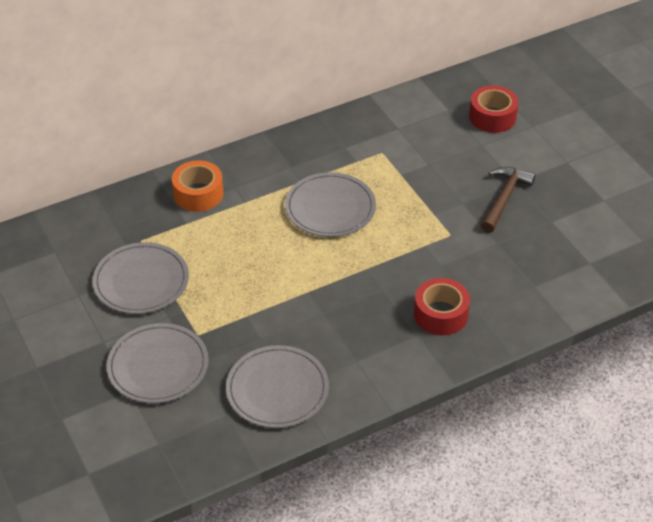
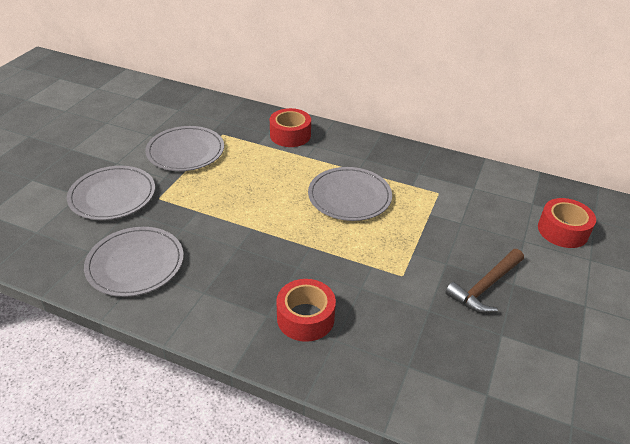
camera: 50 degrees right, 5 degrees down
orange tape [172,161,223,212] -> red tape [270,108,311,147]
brown hammer [481,167,536,233] -> brown hammer turned 150 degrees clockwise [445,249,524,313]

